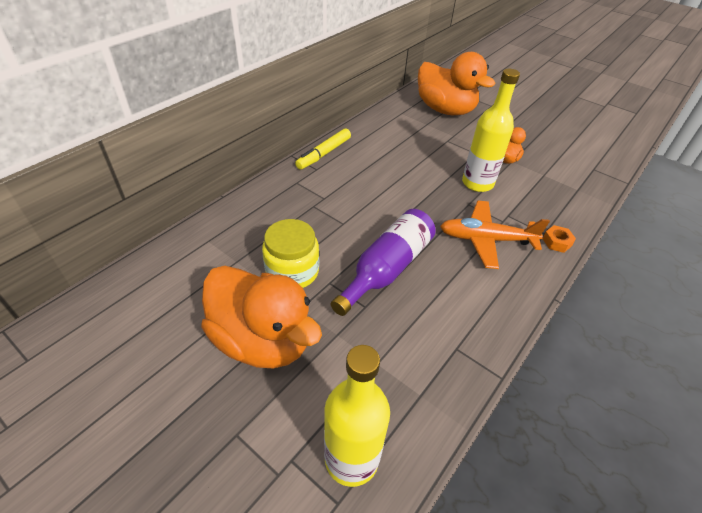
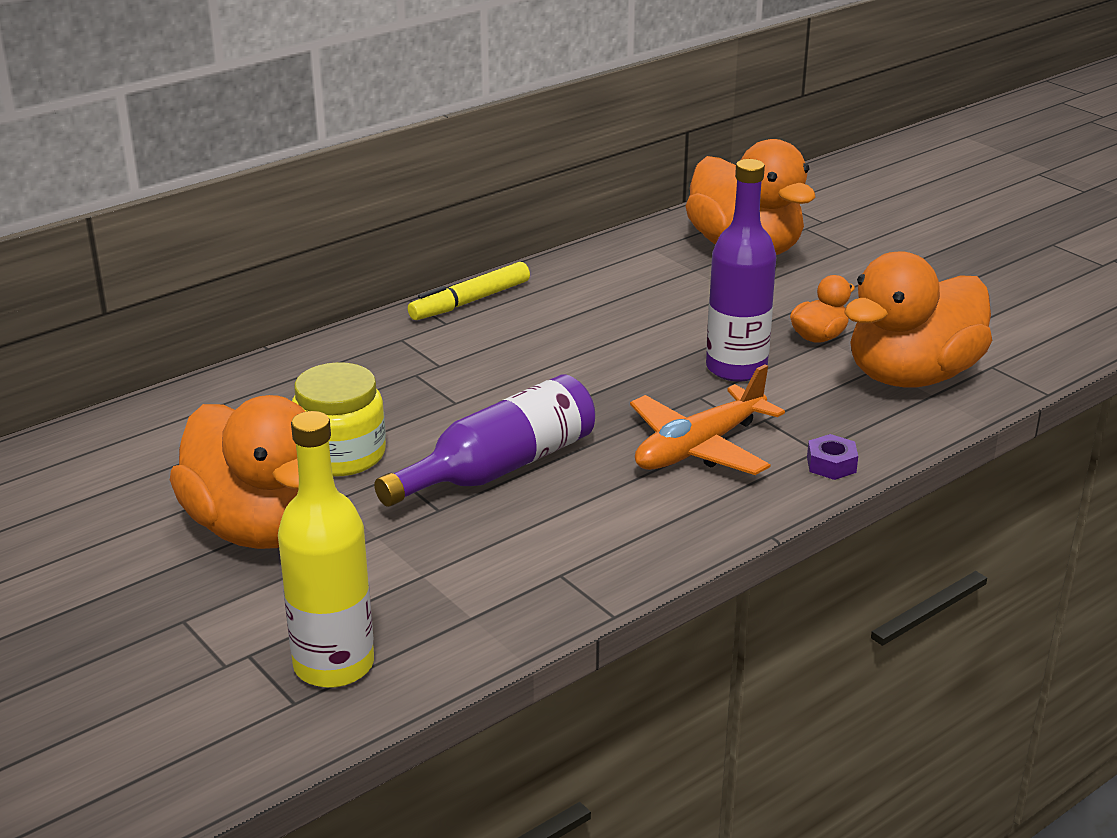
camera: 15 degrees right, 15 degrees down
orange plane [440,201,550,269] -> orange plane turned 60 degrees counterclockwise [630,364,785,475]
yellow bottle [462,69,520,192] -> purple bottle [706,159,776,382]
orange nut [542,225,576,253] -> purple nut [807,434,858,480]
none -> orange duck [844,251,992,388]

